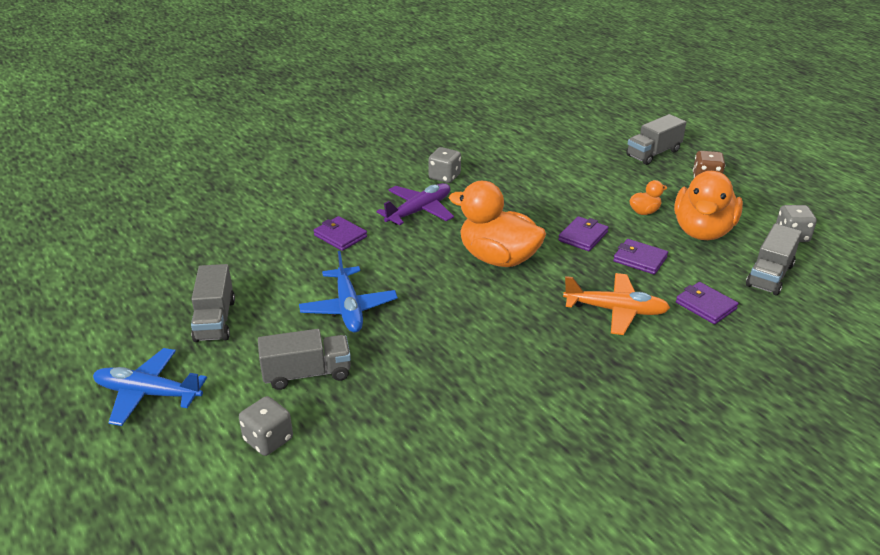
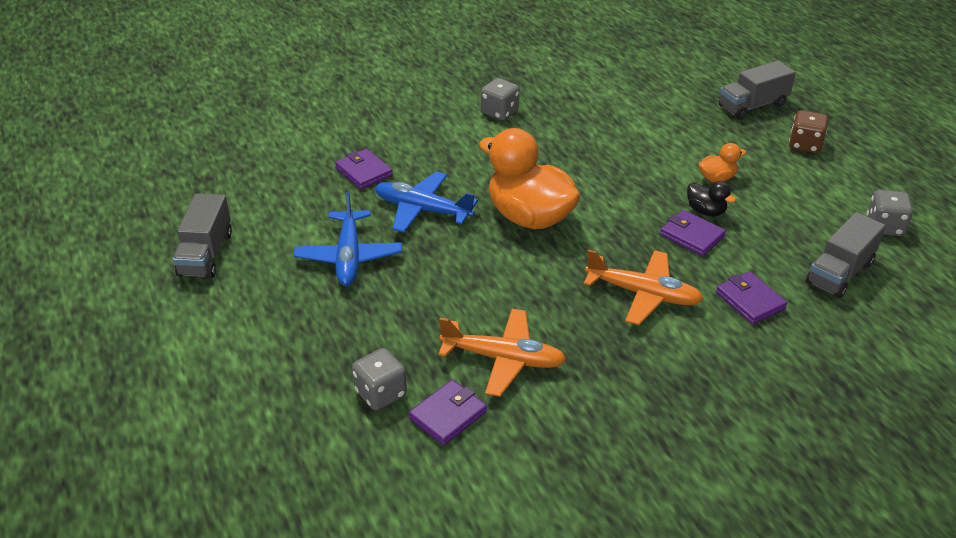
camera: 10 degrees right, 5 degrees up
blue plane [93,348,207,426] -> blue plane moved to [375,171,478,233]
grey dice [239,396,293,456] -> grey dice moved to [352,348,407,410]
grey truck [258,329,351,390] -> none
purple plane [376,183,454,225] -> none
purple wallet [558,216,609,251] -> purple wallet moved to [409,380,487,446]
orange duck [674,171,743,240] -> none
none -> orange plane [438,309,566,397]
none -> black duck [687,181,736,216]

